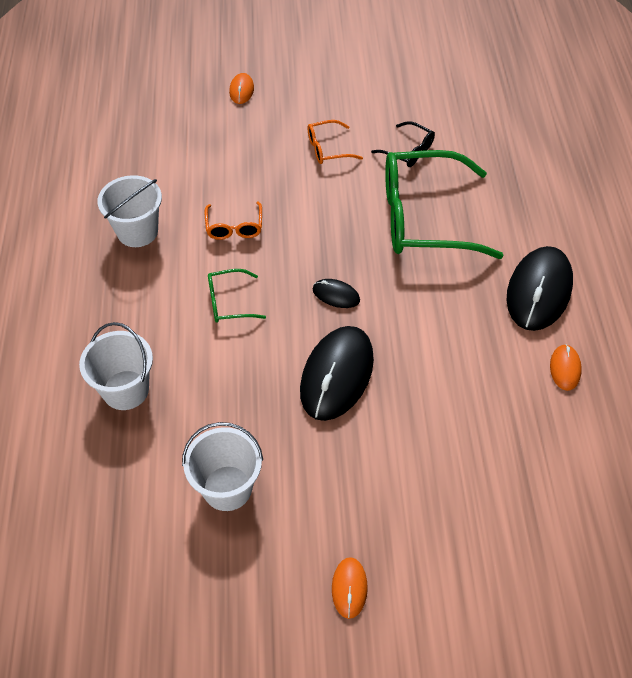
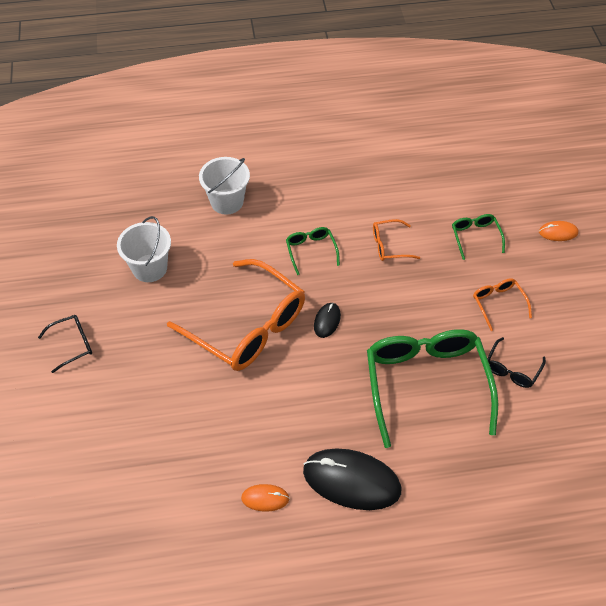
camera: 85 degrees right, 0 degrees up
white bucket [97,175,162,247] -> none
black mouse [300,326,374,421] -> orange glasses [167,259,305,371]
orange mouse [332,557,368,619] -> black glasses [38,315,92,373]
none -> green glasses [452,214,505,260]

